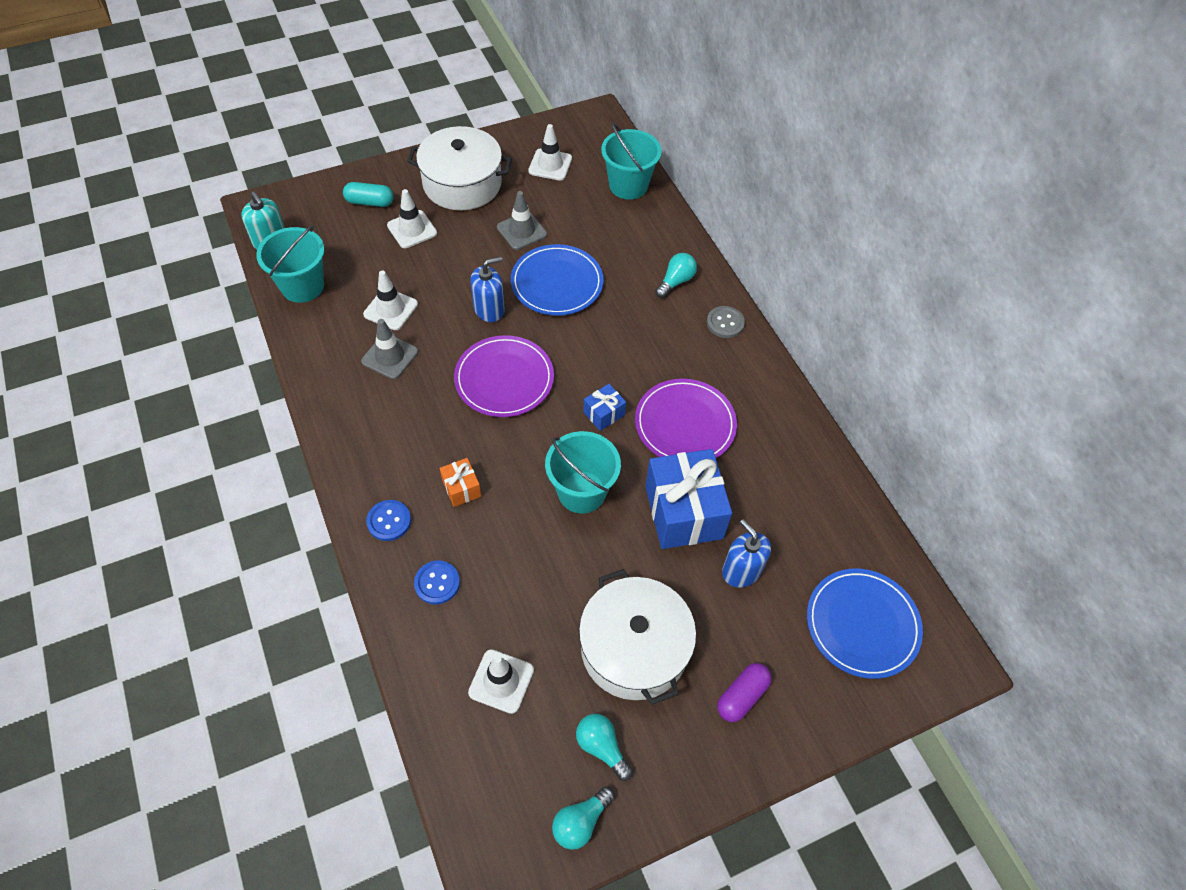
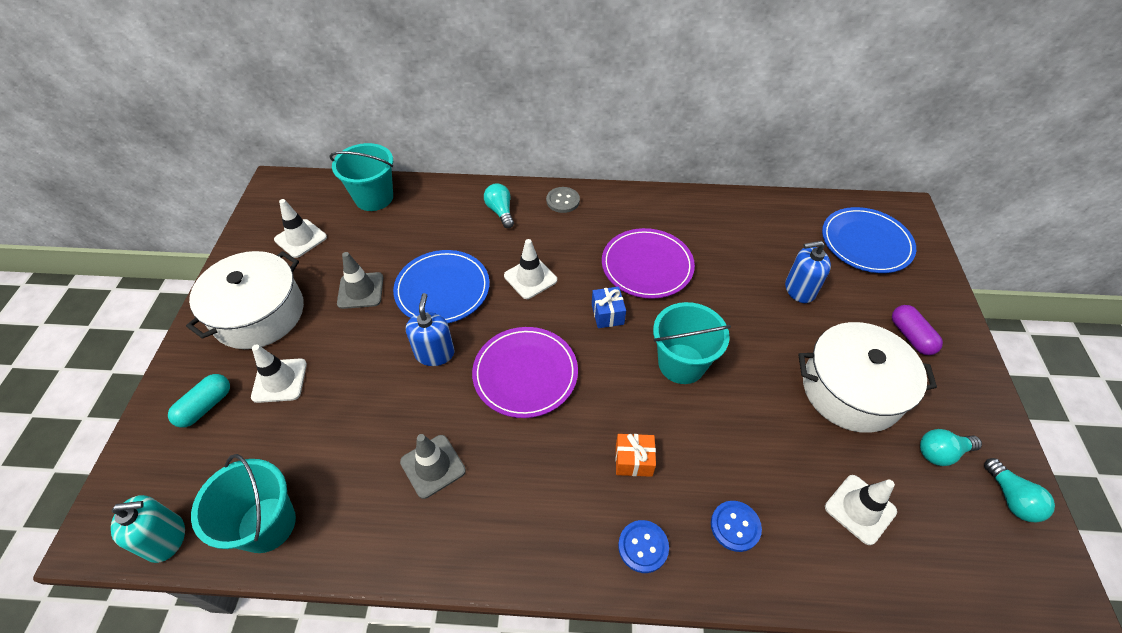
camera: 60 degrees left, 5 degrees down
white traffic cone [363,270,418,330] -> white traffic cone moved to [504,239,557,299]
blue gift [645,449,732,549] -> none

